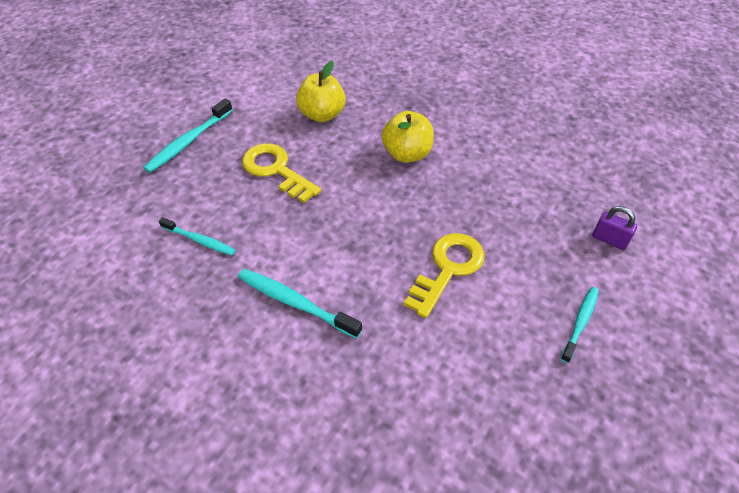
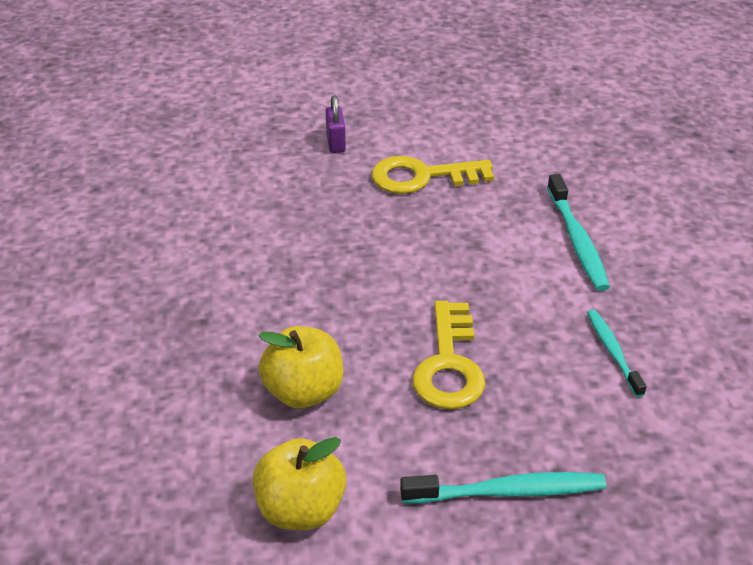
camera: 130 degrees left, 10 degrees down
yellow apple [382,111,434,163] -> yellow apple moved to [253,437,346,530]
turquoise toothbrush [561,287,599,363] -> none
purple padlock [592,206,637,250] -> purple padlock moved to [325,95,346,153]

